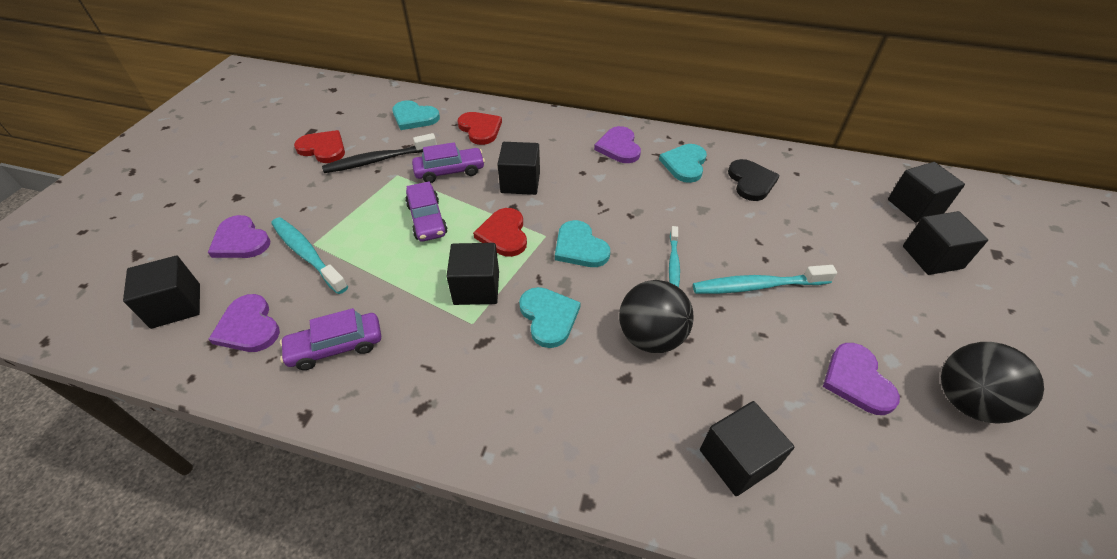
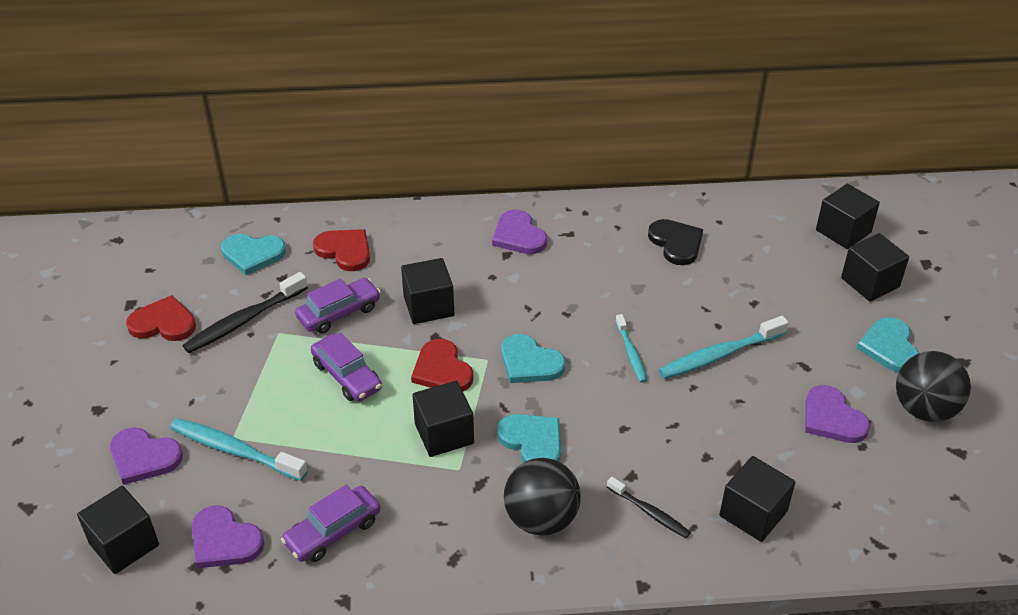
camera: 20 degrees left, 5 degrees down
black ball [619,280,694,353] -> black ball moved to [504,458,581,536]
turquoise heart [659,144,707,183] -> turquoise heart moved to [857,317,919,373]
none -> black toothbrush [607,477,691,538]

